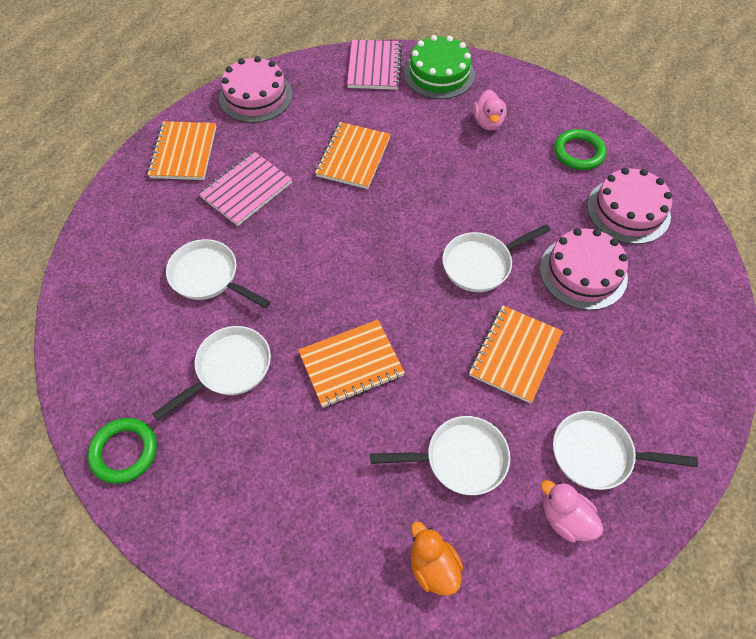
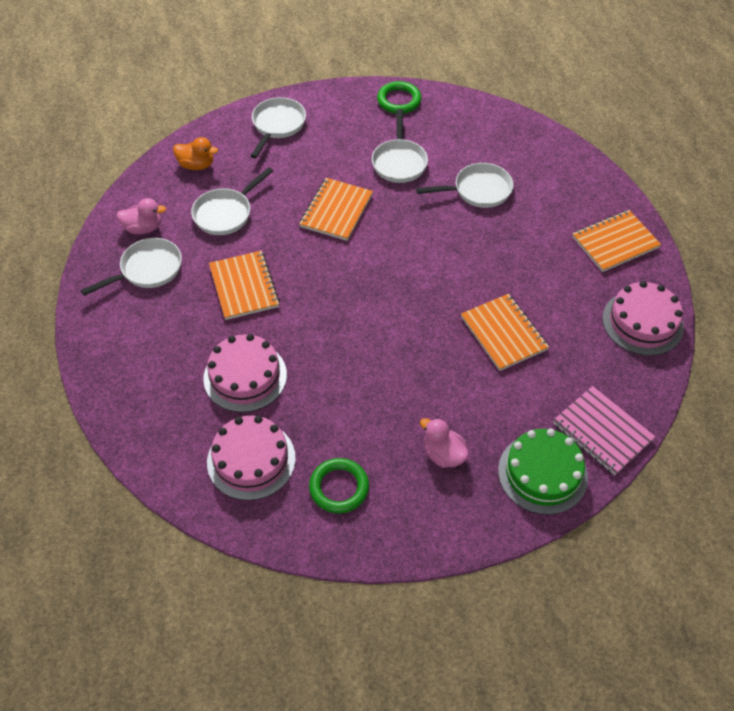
camera: 135 degrees right, 5 degrees down
orange notebook [147,121,216,180] -> orange notebook turned 75 degrees counterclockwise [572,210,661,272]
pink notebook [198,151,292,226] -> none
white pan [442,224,551,292] -> white pan moved to [251,97,306,158]

